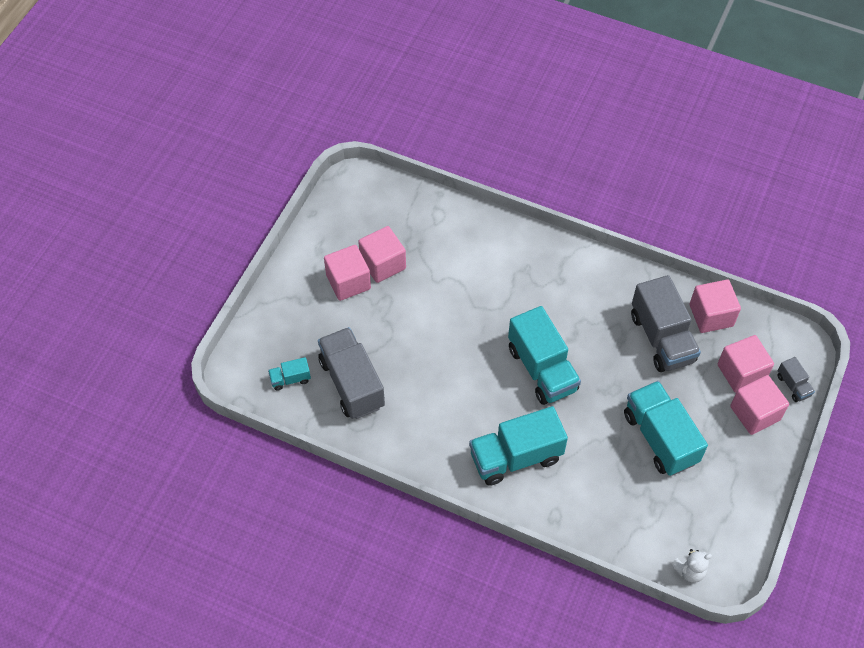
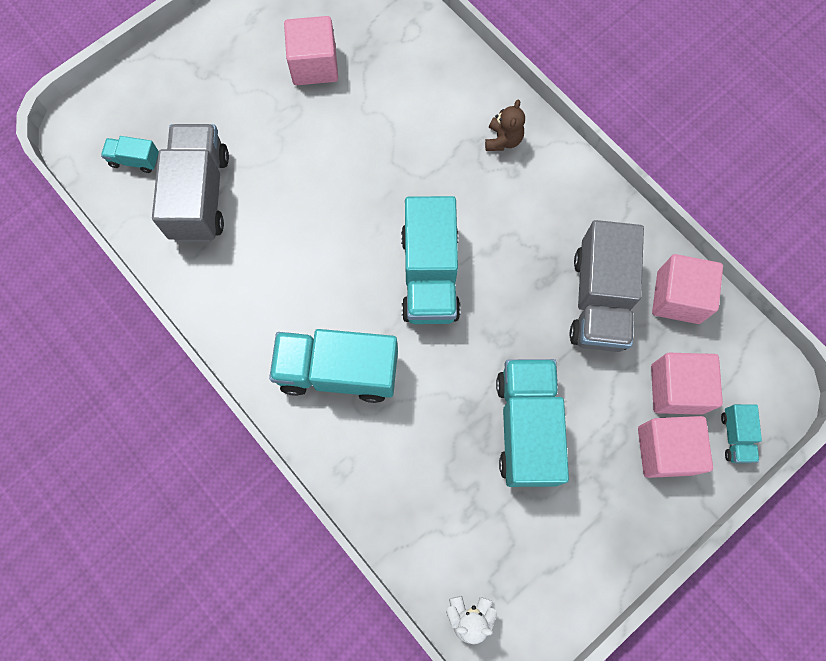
camera: 25 degrees right, 15 degrees up
pink cube [324,245,371,301] -> none
grey truck [778,357,815,402] -> turquoise truck [721,404,762,463]
none -> brown teddy bear [485,100,525,151]

